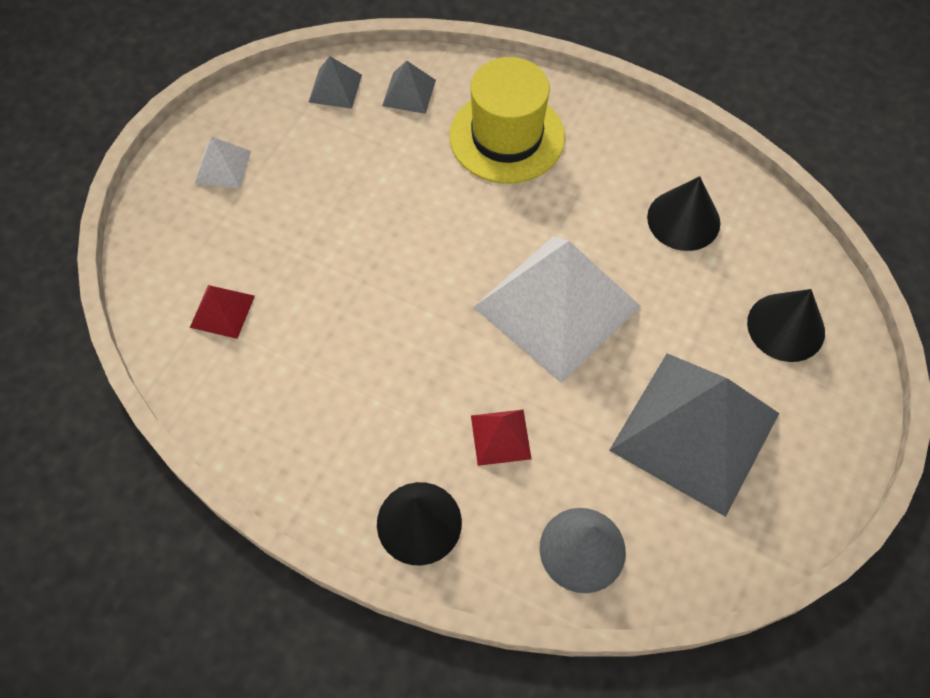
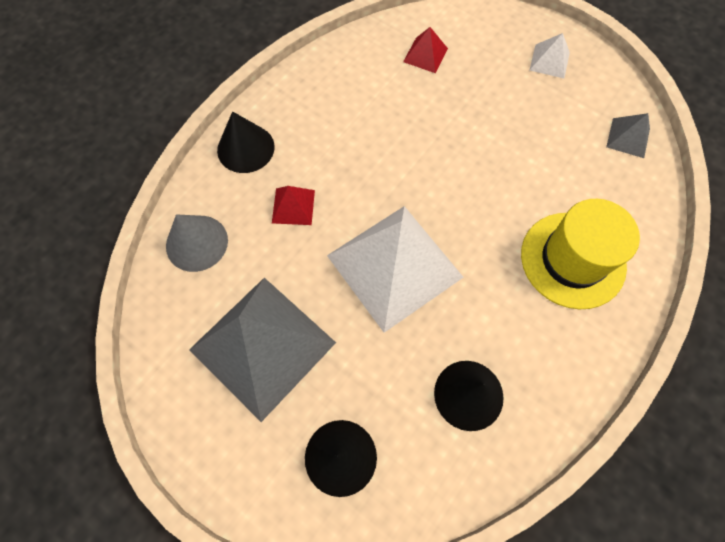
camera: 100 degrees right, 5 degrees up
grey pyramid [382,61,436,114] -> none

